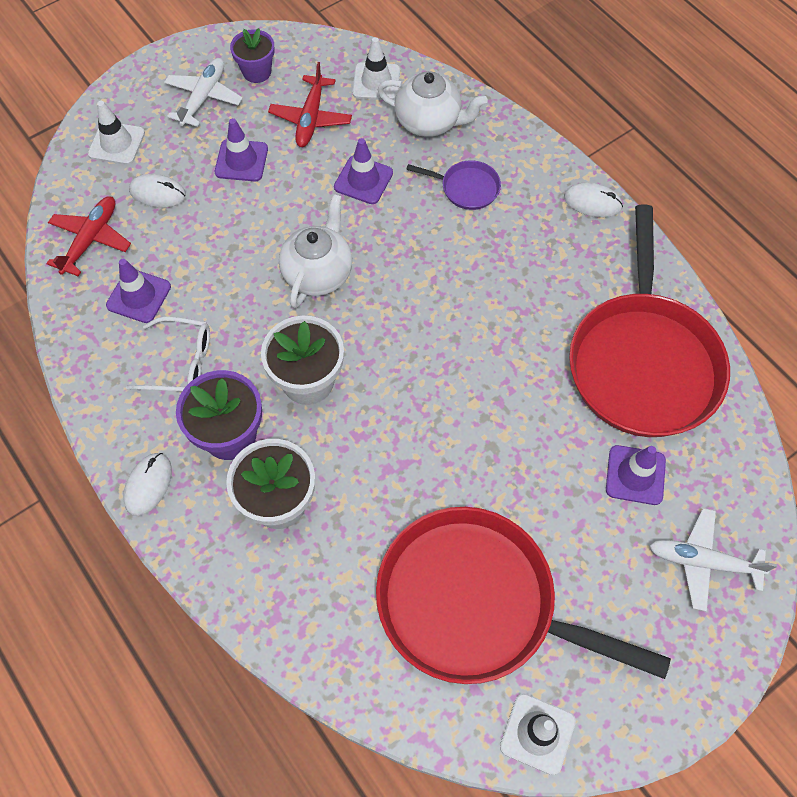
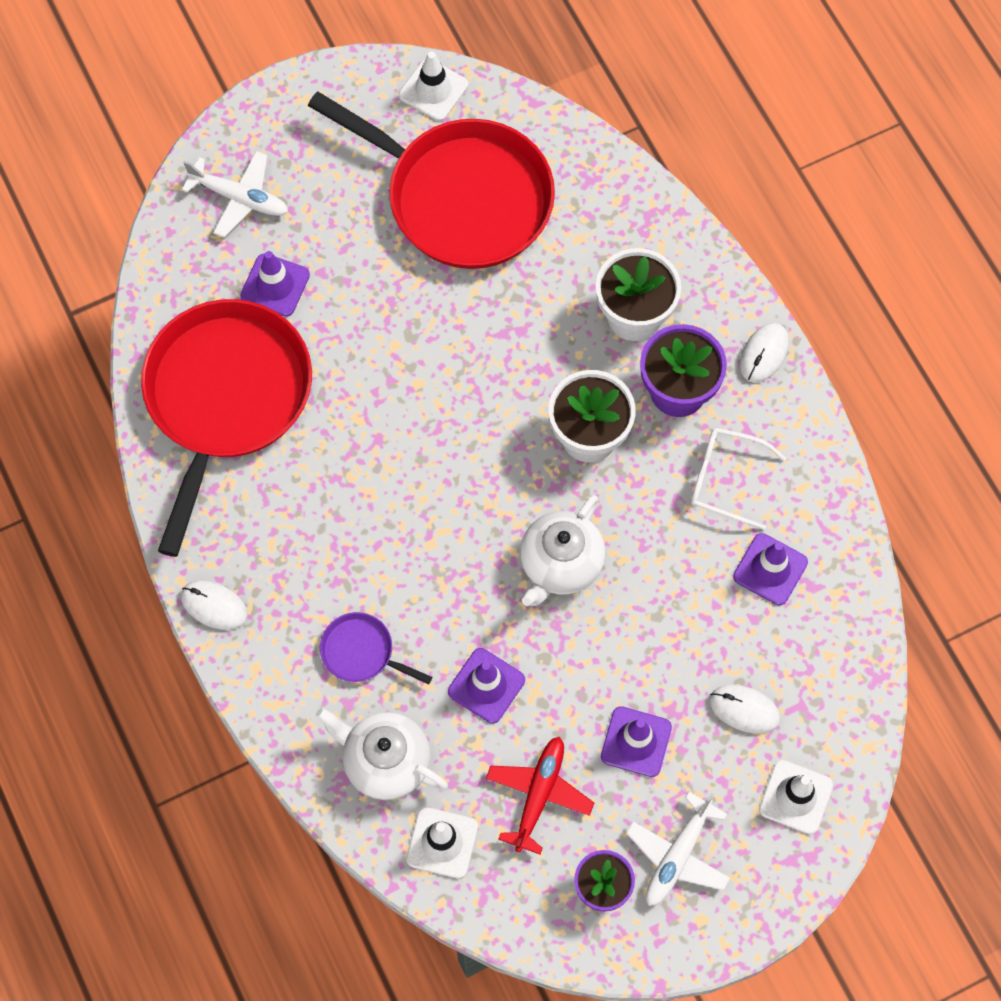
camera: 170 degrees left, 5 degrees up
red plane [46,196,131,276] -> none

